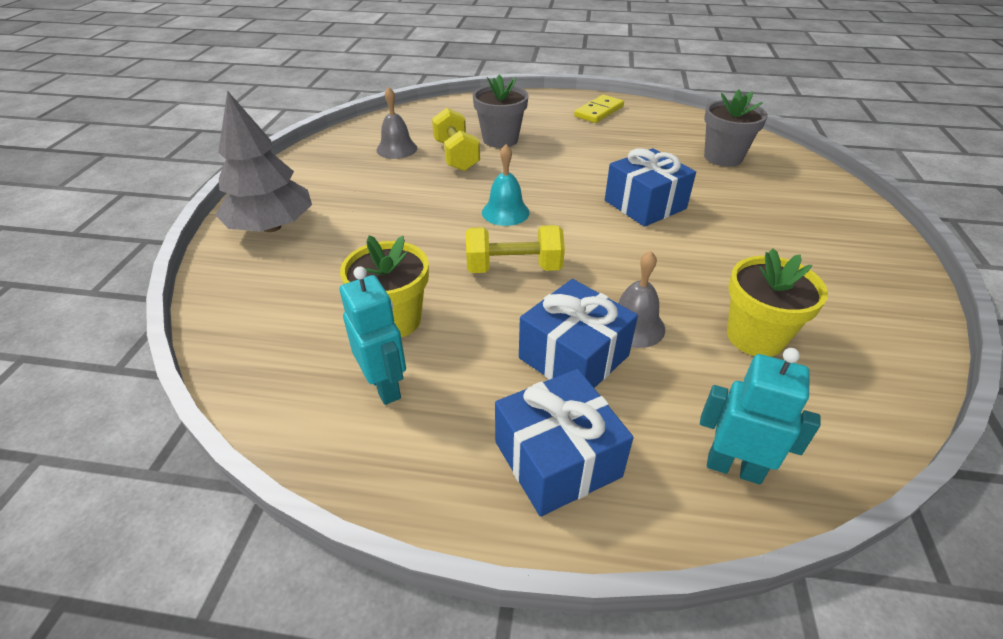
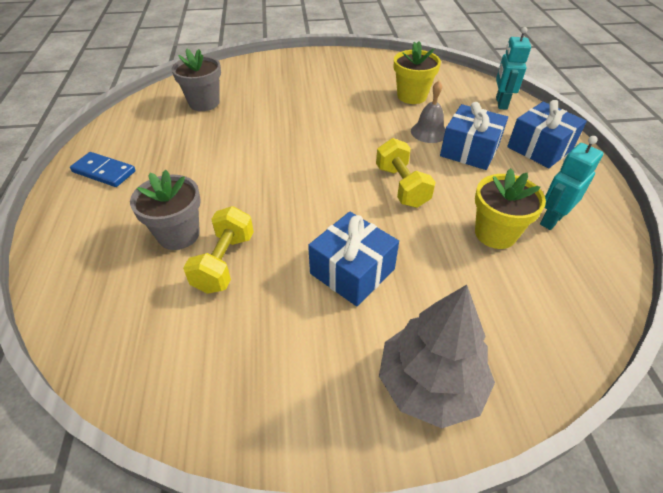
camera: 105 degrees left, 5 degrees up
grey bell [377,87,417,159] -> none
yellow dumbbell [432,108,480,171] -> yellow dumbbell turned 45 degrees counterclockwise [183,206,254,294]
turquoise bell [482,144,530,226] -> none
yellow domino [574,95,624,123] -> blue domino [70,152,136,187]
blue gift [605,148,696,227] -> blue gift moved to [308,212,399,306]

